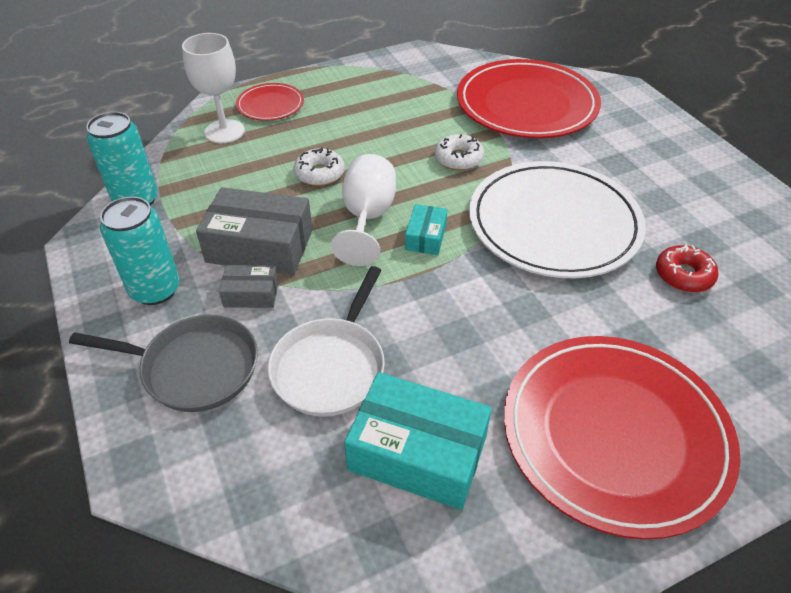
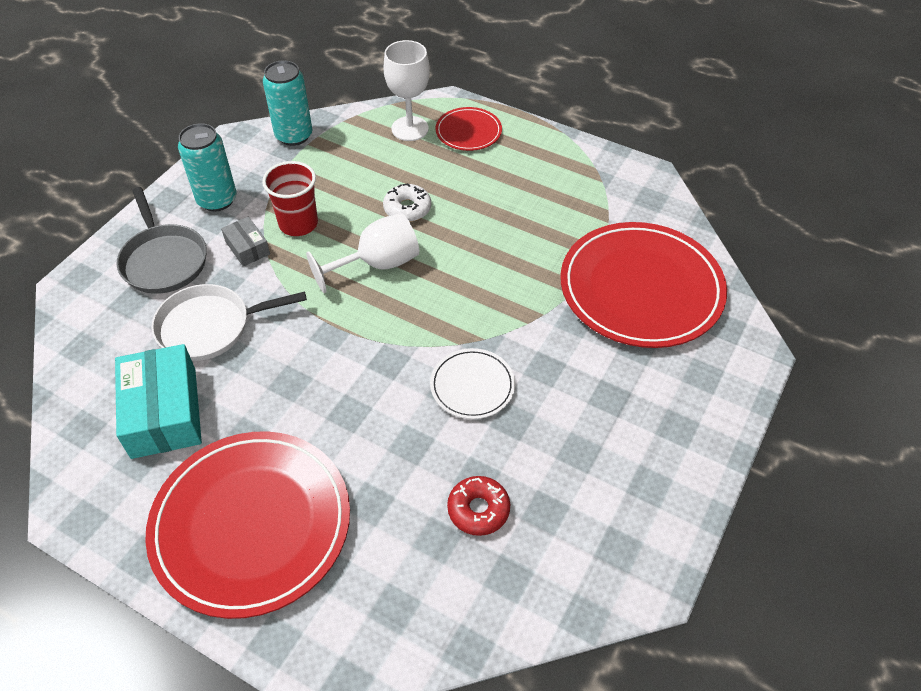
camera: 55 degrees right, 5 degrees up
grey box [196,187,313,275] -> red cup [262,161,318,236]
turquoise box [405,204,447,255] -> none
white donut [435,134,484,170] -> none
white plate [469,161,646,278] -> white plate [430,348,515,419], size x0.48

